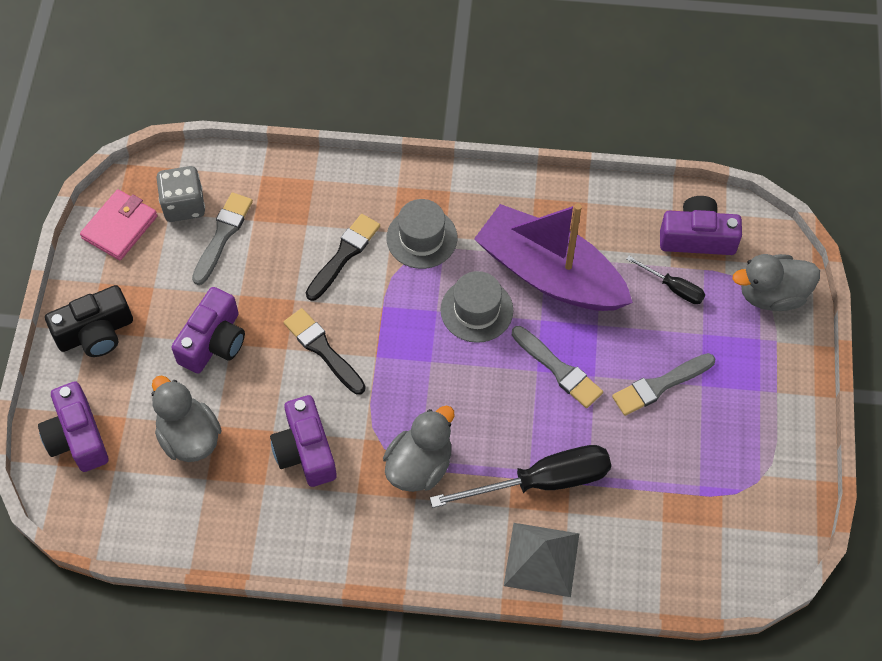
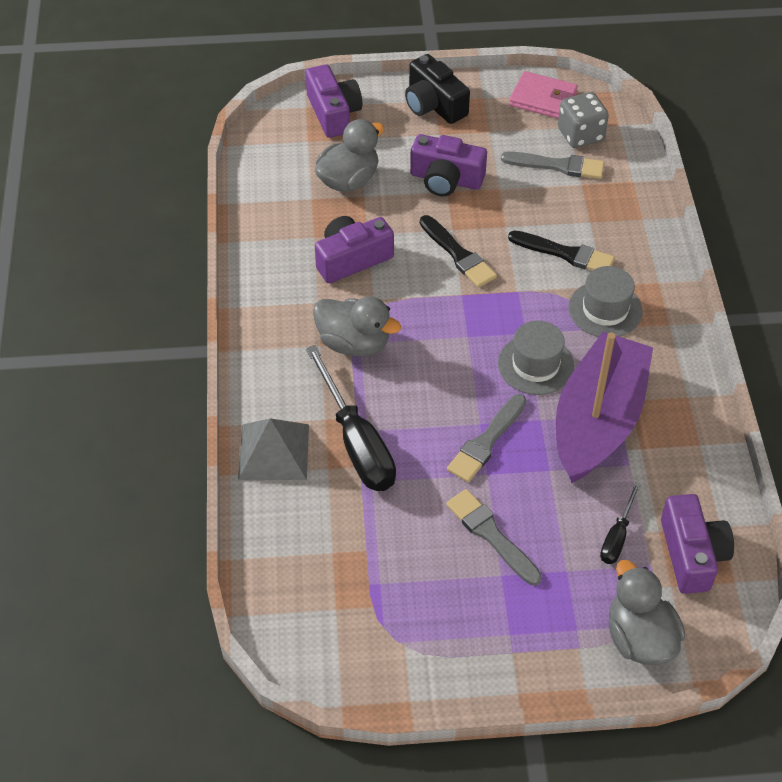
camera: 80 degrees right, 10 degrees down
purple camera [38,381,108,472] -> purple camera turned 105 degrees clockwise [306,64,362,138]
black brush [284,308,366,395] -> black brush turned 105 degrees clockwise [420,215,497,288]

